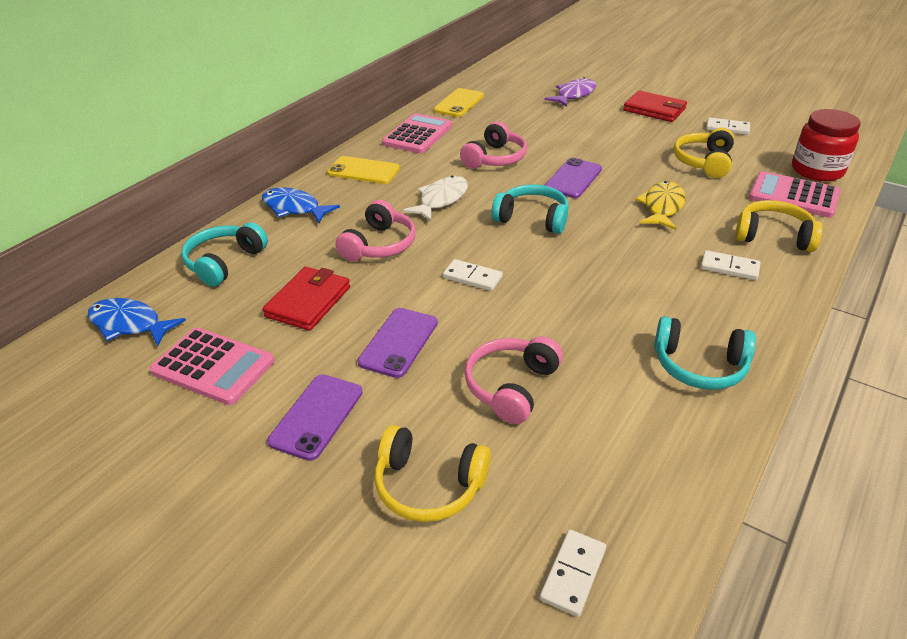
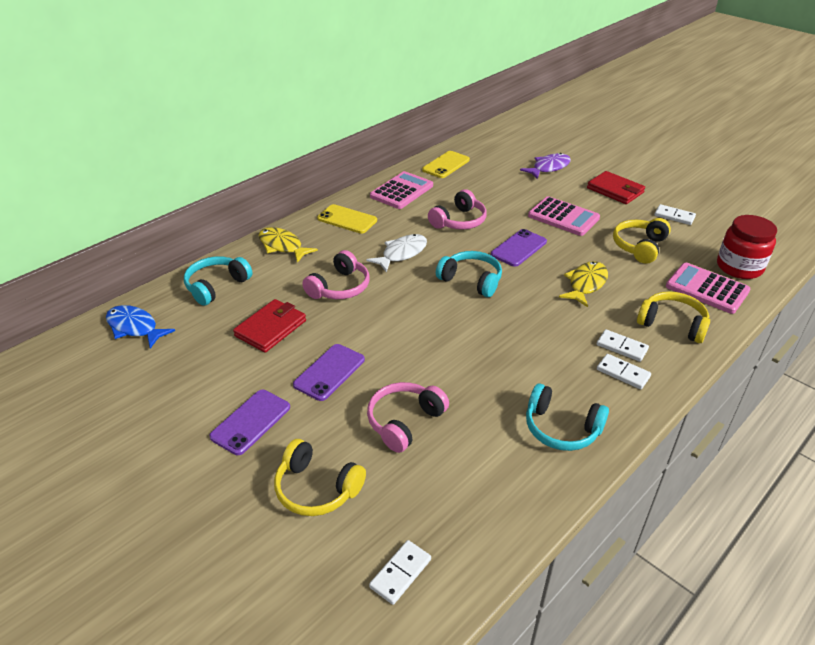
camera: 10 degrees right, 0 degrees up
pink calculator [150,328,275,405] -> pink calculator moved to [528,196,600,236]
blue fish [262,187,340,223] -> yellow fish [258,227,318,263]
white domino [443,259,503,291] -> white domino moved to [597,354,651,389]

